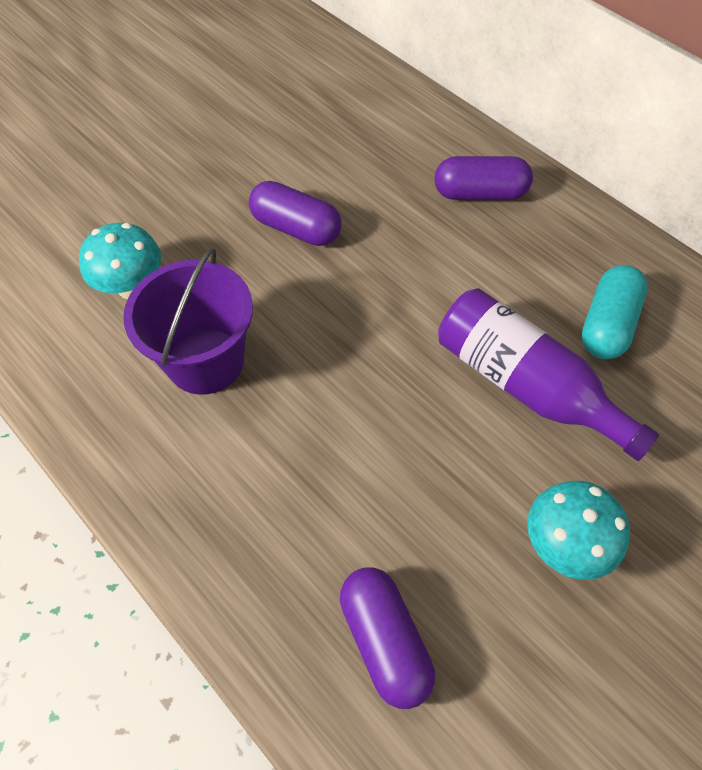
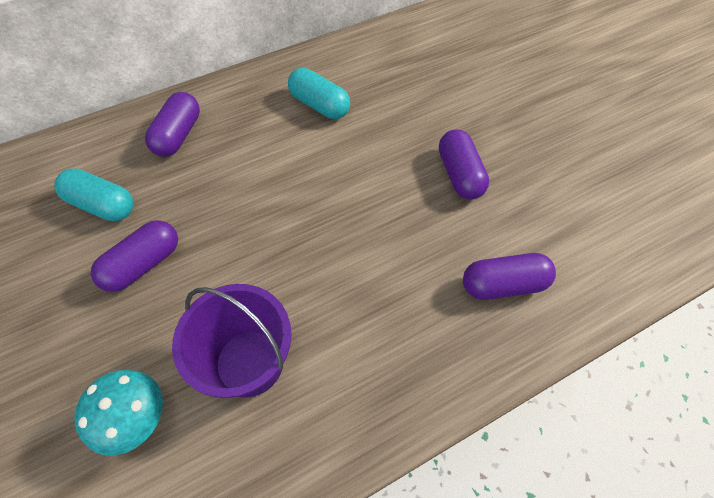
camera: 75 degrees left, 0 degrees up
purple bottle [438,288,660,461] -> none
turquoise mushroom [527,481,630,580] -> purple capsule [439,130,489,200]
none -> turquoise capsule [54,168,133,221]

